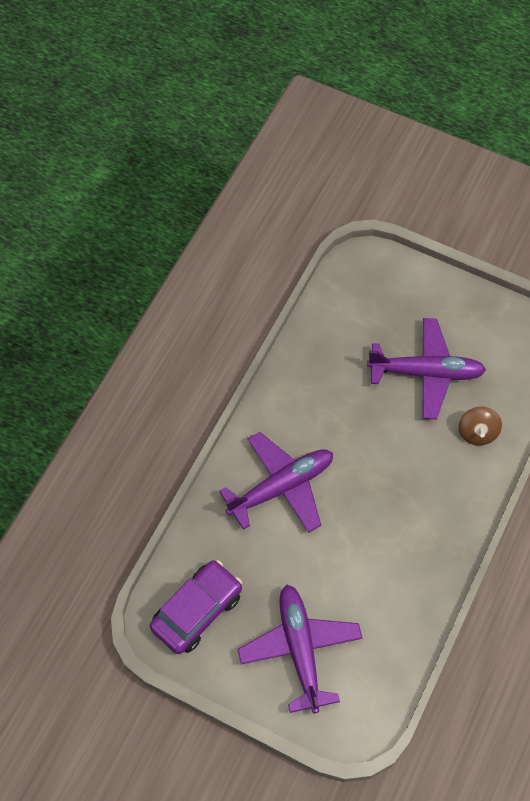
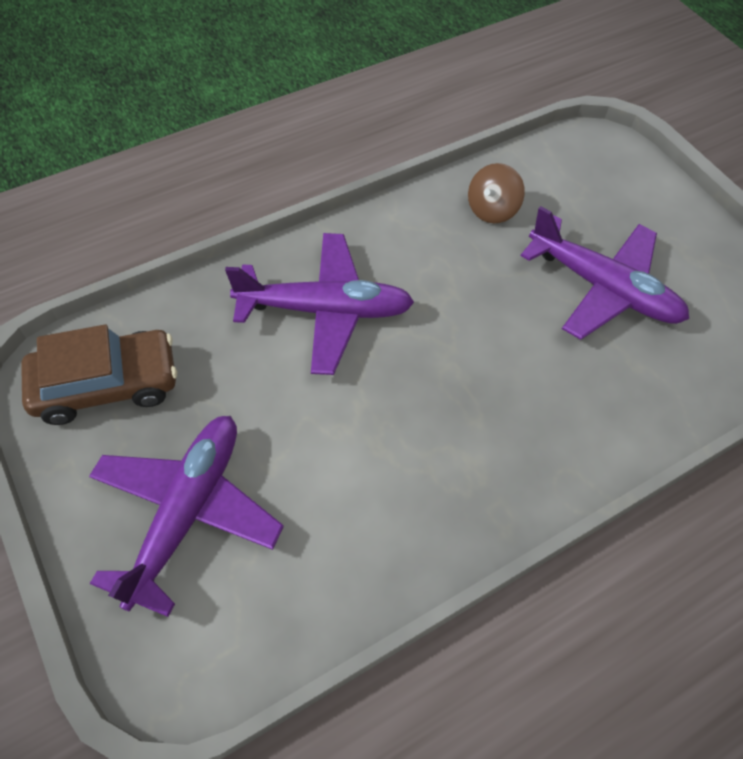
camera: 30 degrees right, 5 degrees down
purple car [150,560,242,654] -> brown car [21,325,177,425]
brown spinning top [459,407,502,445] -> brown spinning top moved to [468,163,525,223]

